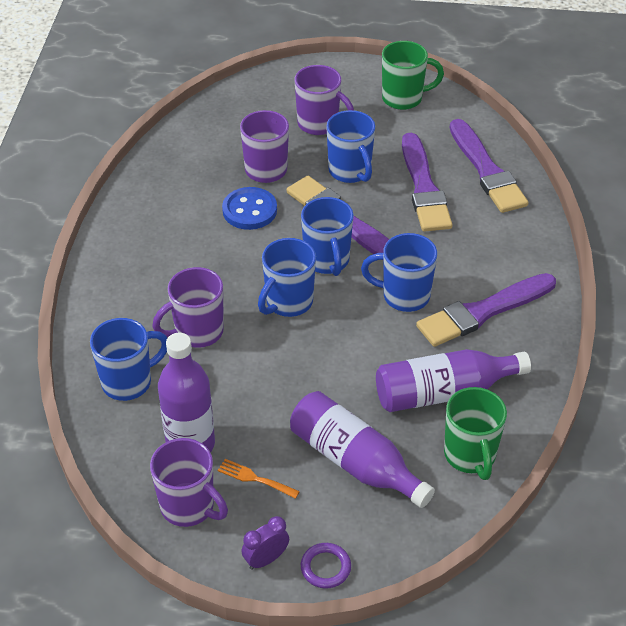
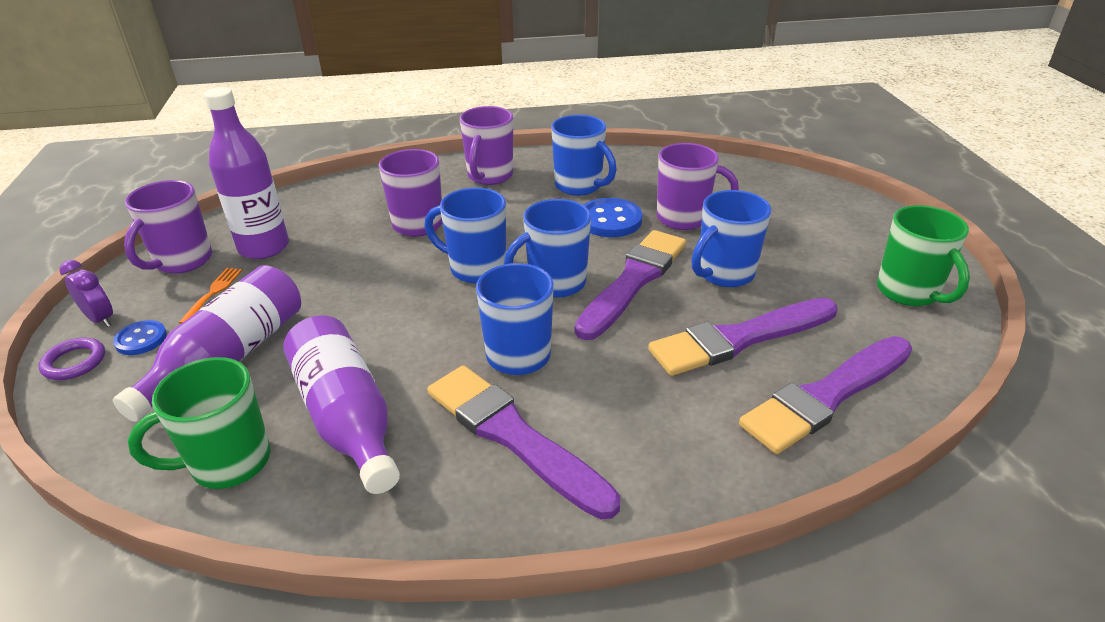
camera: 75 degrees right, 10 degrees down
blue mug [90,318,167,401] -> blue mug moved to [551,115,617,196]
purple mug [295,65,354,135] -> purple mug moved to [460,106,513,185]
none -> blue button [113,320,167,355]

